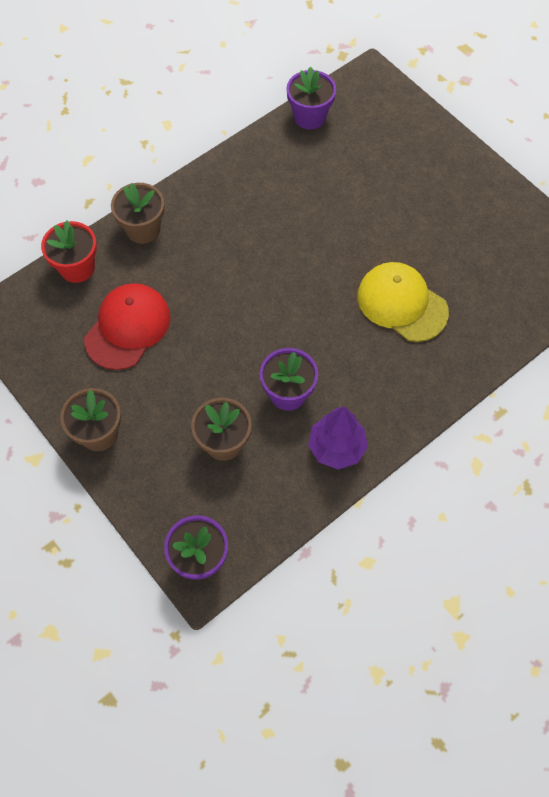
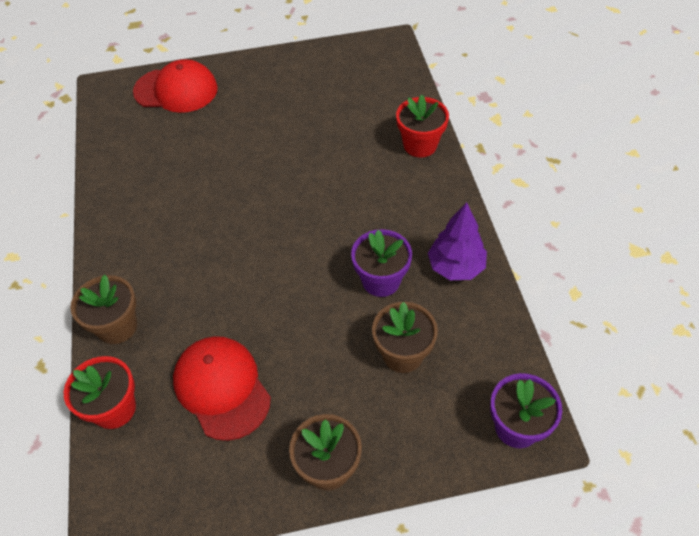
camera: 60 degrees left, 10 degrees down
purple flower pot [286,67,336,129] -> none
yellow cap [357,262,449,342] -> none
none -> red cap [133,59,218,113]
none -> red flower pot [396,95,449,157]

